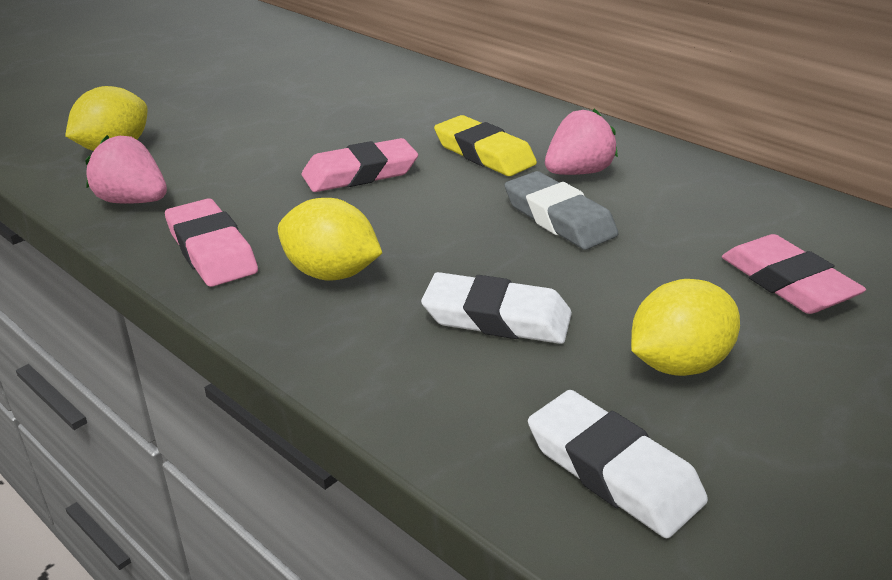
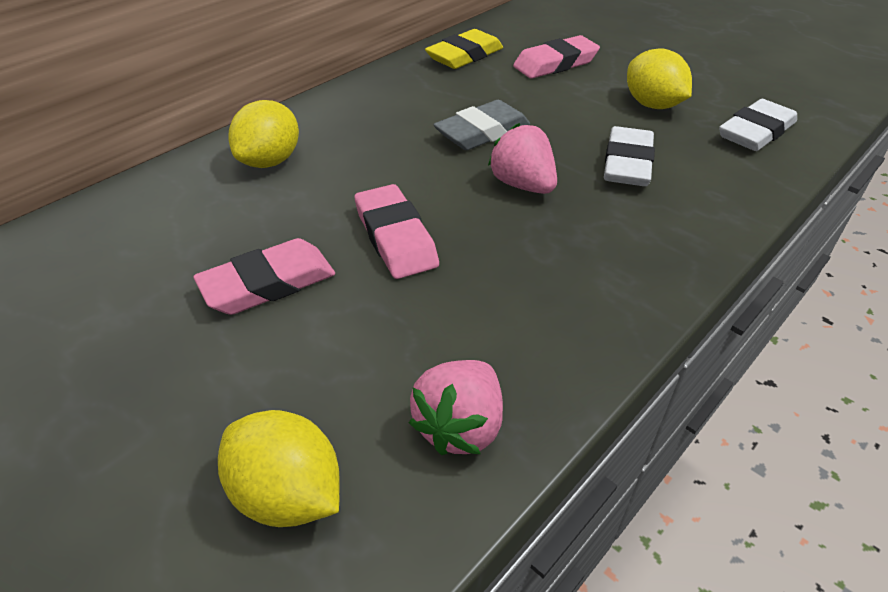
camera: 90 degrees left, 10 degrees up
pink eraser [165,198,258,287] -> pink eraser moved to [193,238,335,315]
yellow lemon [278,198,382,281] -> yellow lemon moved to [229,100,299,168]
yellow eraser [434,115,537,176] -> yellow eraser moved to [425,29,503,69]
pink strawberry [545,109,618,175] -> pink strawberry moved to [488,123,557,194]

